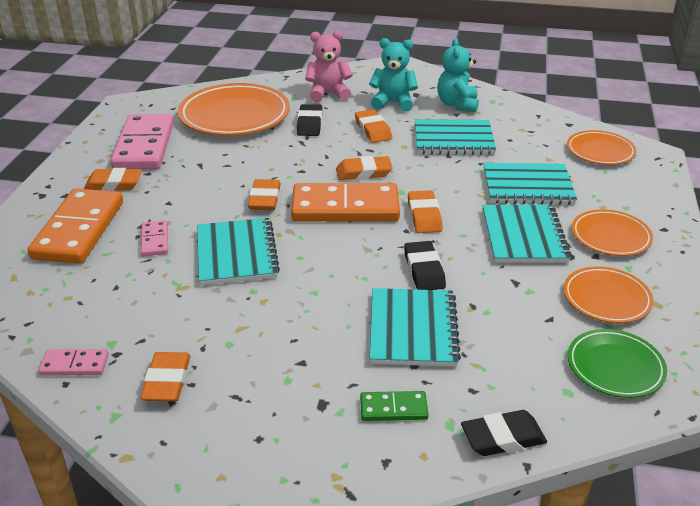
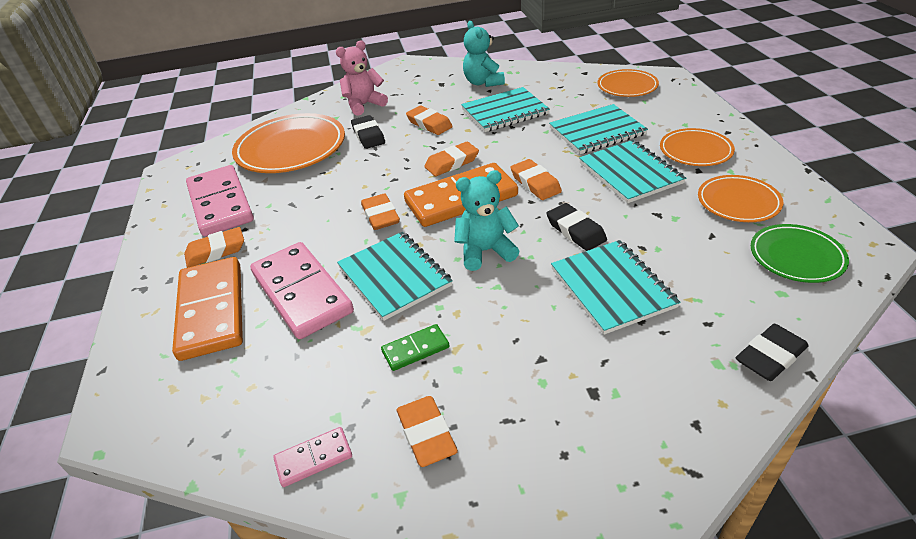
camera: 20 degrees left, 5 degrees up
pink domino [141,220,168,256] -> pink domino [250,242,354,339], size x2.17
green domino [360,391,429,421] -> green domino moved to [381,324,450,371]
turquoise teddy bear [369,38,418,112] -> turquoise teddy bear moved to [454,170,519,271]

